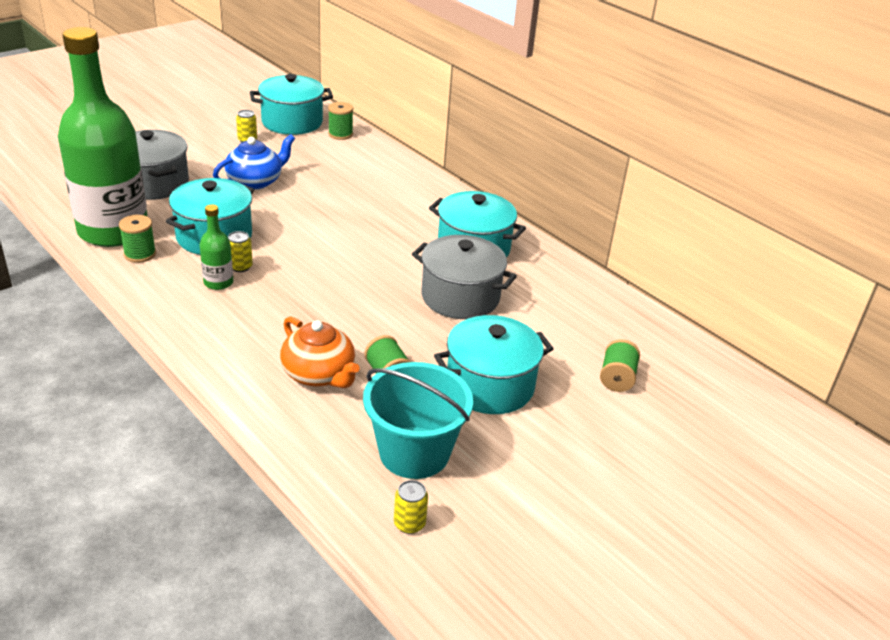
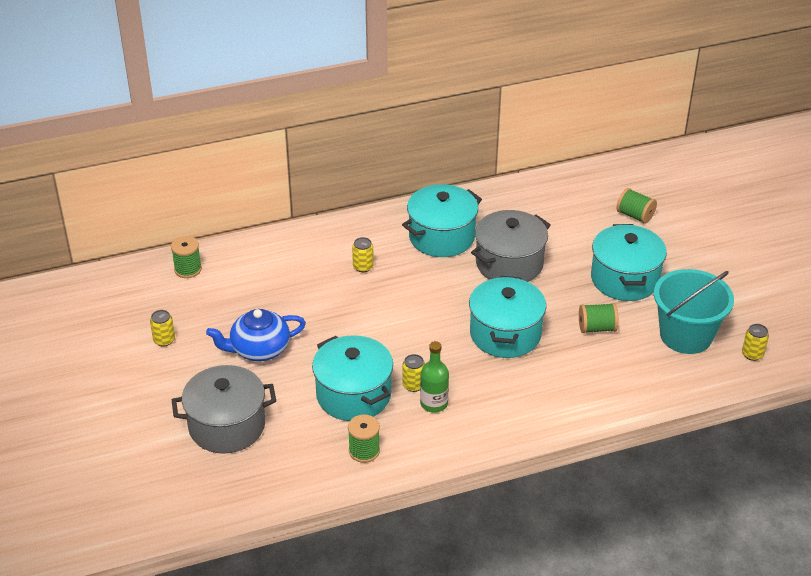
camera: 65 degrees left, 5 degrees up
green bottle [58,27,148,247] -> none
blue teapot [213,134,295,190] -> blue teapot turned 90 degrees counterclockwise [206,309,306,361]
turquoise pot [250,74,333,135] -> turquoise pot moved to [469,276,546,358]
orange teapot [280,316,359,388] -> none
none -> yellow can [352,237,374,272]

